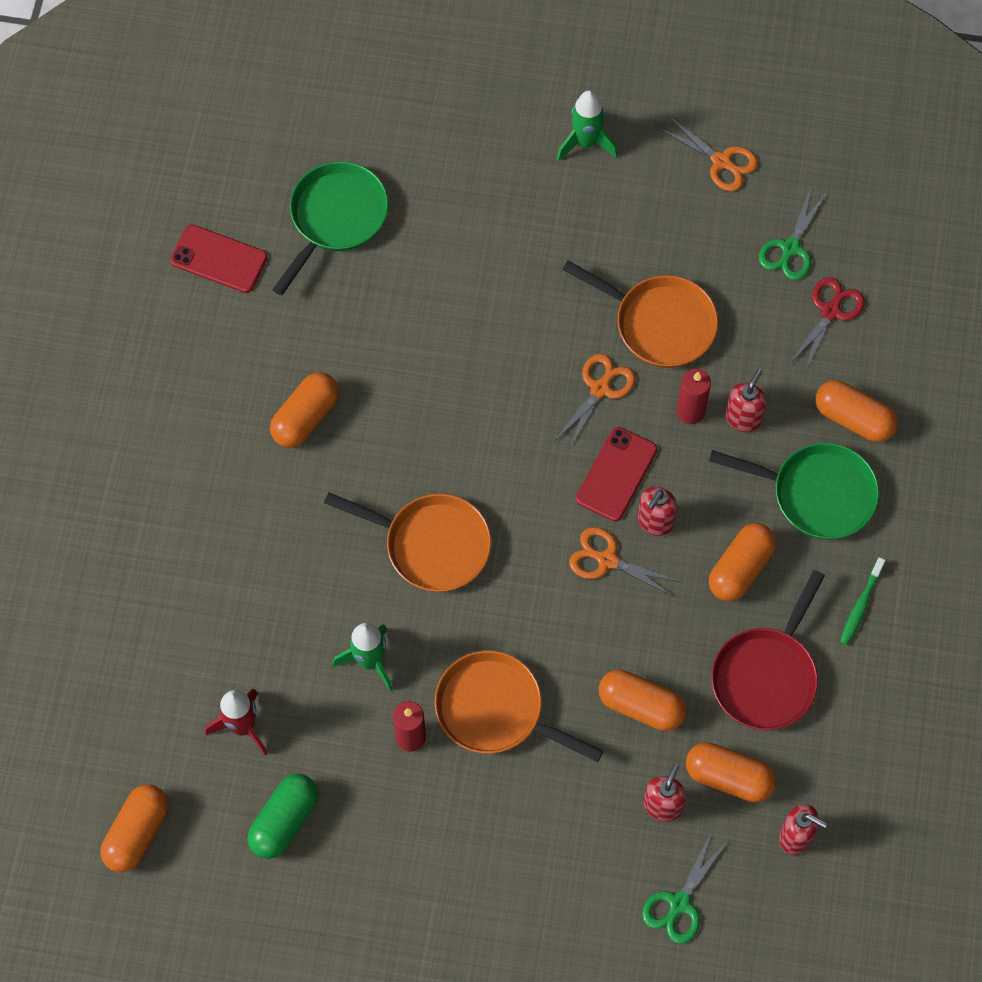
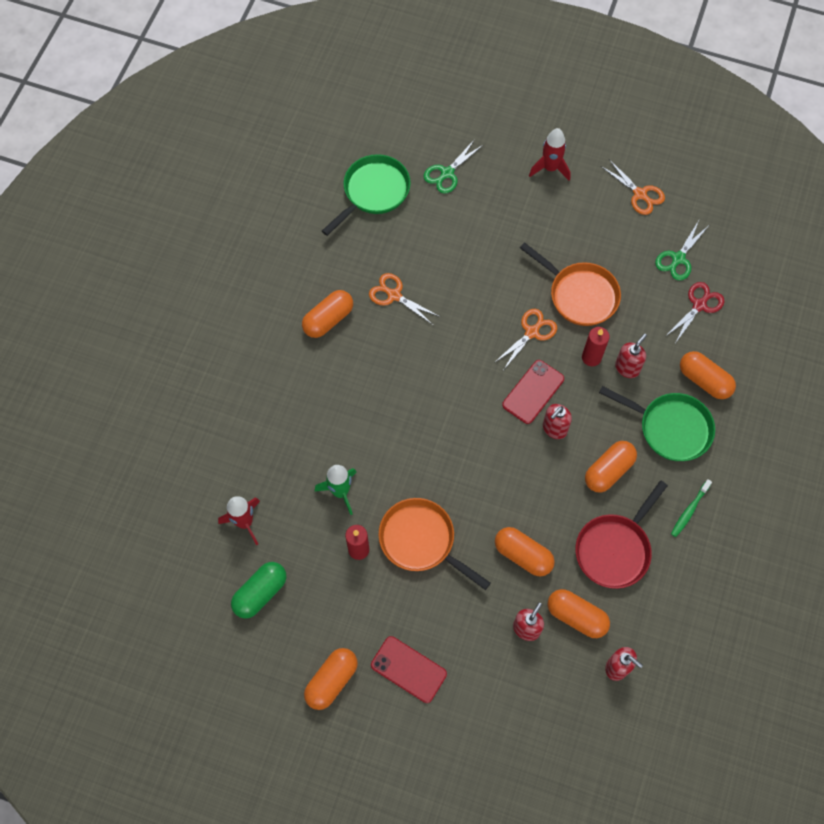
camera: 10 degrees right, 0 degrees up
orange capsule [101,785,168,872] -> orange capsule moved to [304,648,358,710]
red phone [170,225,268,293] -> red phone moved to [371,636,447,703]
orange pan [324,492,491,592] -> none
green rocket [557,90,618,161] -> red rocket [529,128,571,181]
orange scissors [569,527,681,597] -> orange scissors moved to [369,273,440,325]
green scissors [642,831,727,944] -> green scissors moved to [424,139,483,194]

